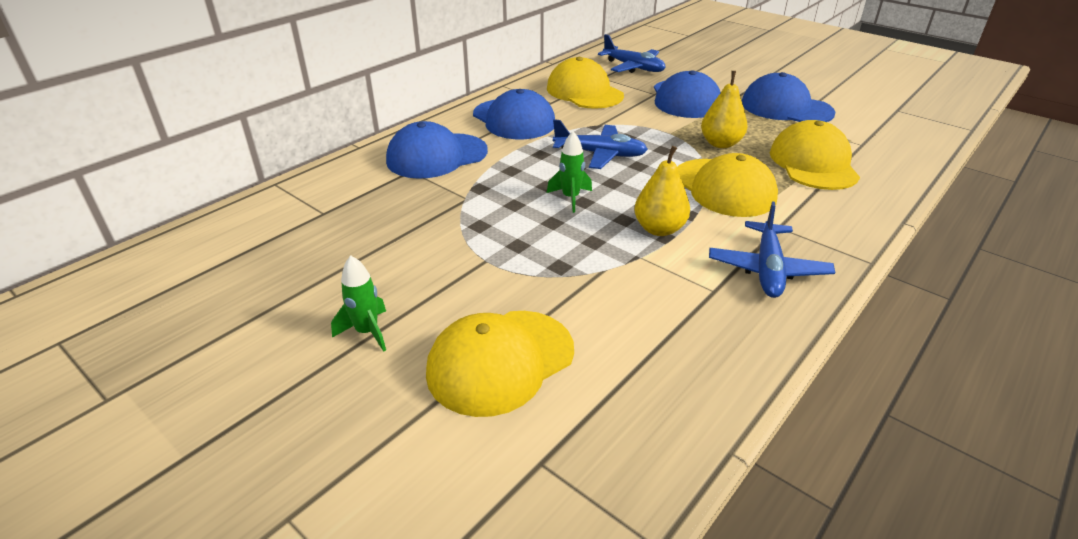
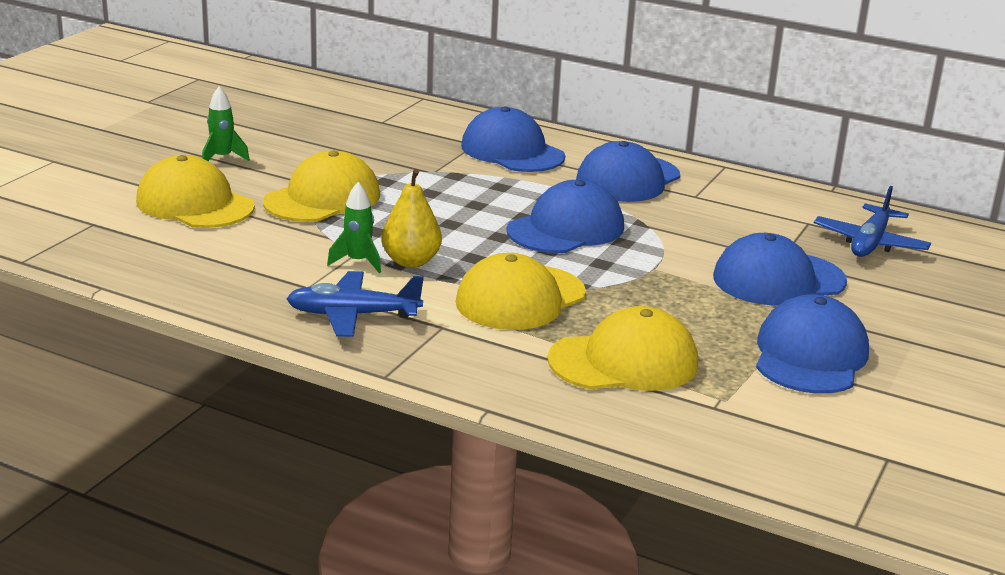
camera: 75 degrees right, 10 degrees down
yellow cap [547,57,624,109] -> yellow cap moved to [263,151,380,222]
green rocket [547,131,592,213] -> green rocket moved to [327,182,381,273]
blue plane [553,119,648,169] -> blue cap [507,180,624,253]
yellow pear [701,71,748,148] -> none

